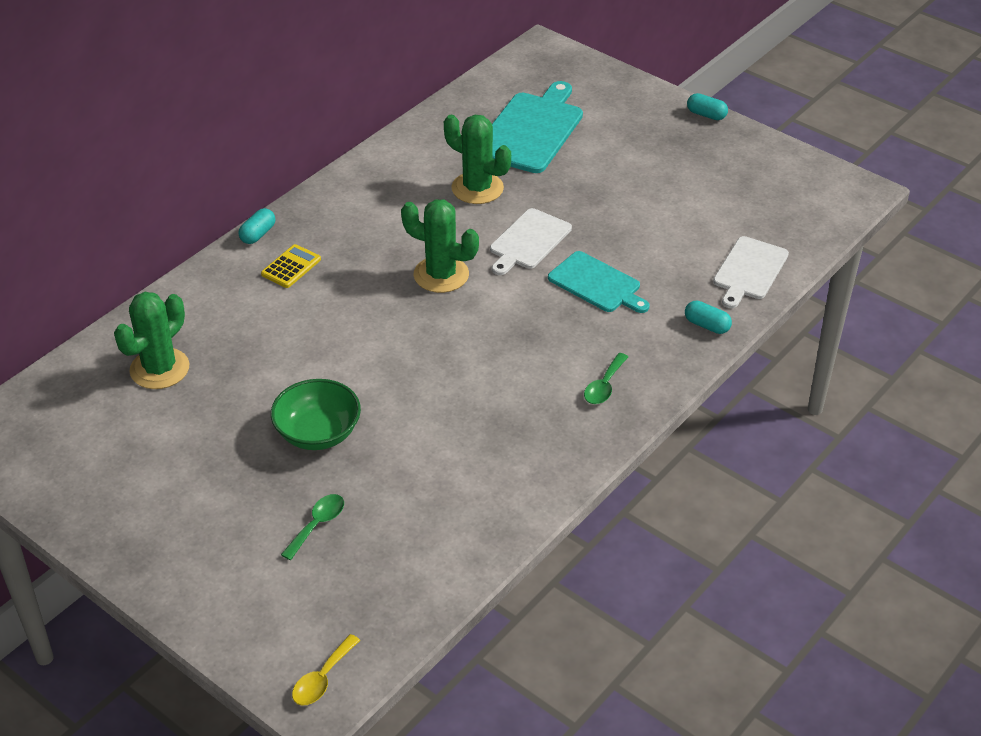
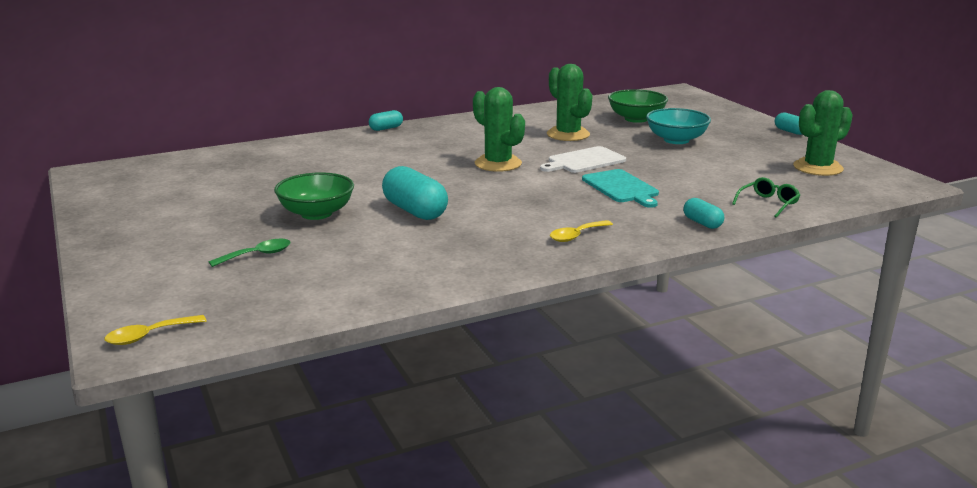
camera: 25 degrees right, 20 degrees down
green cactus [114,292,190,389] -> green cactus moved to [793,90,853,176]
yellow calculator [261,244,321,288] -> none
turquoise cutting board [492,81,583,173] -> green bowl [608,89,668,123]
green spoon [584,353,628,404] -> yellow spoon [550,220,613,242]
white cutting board [713,236,789,308] -> green glasses [732,177,800,218]
none -> turquoise capsule [382,166,448,220]
none -> turquoise bowl [646,108,711,144]

